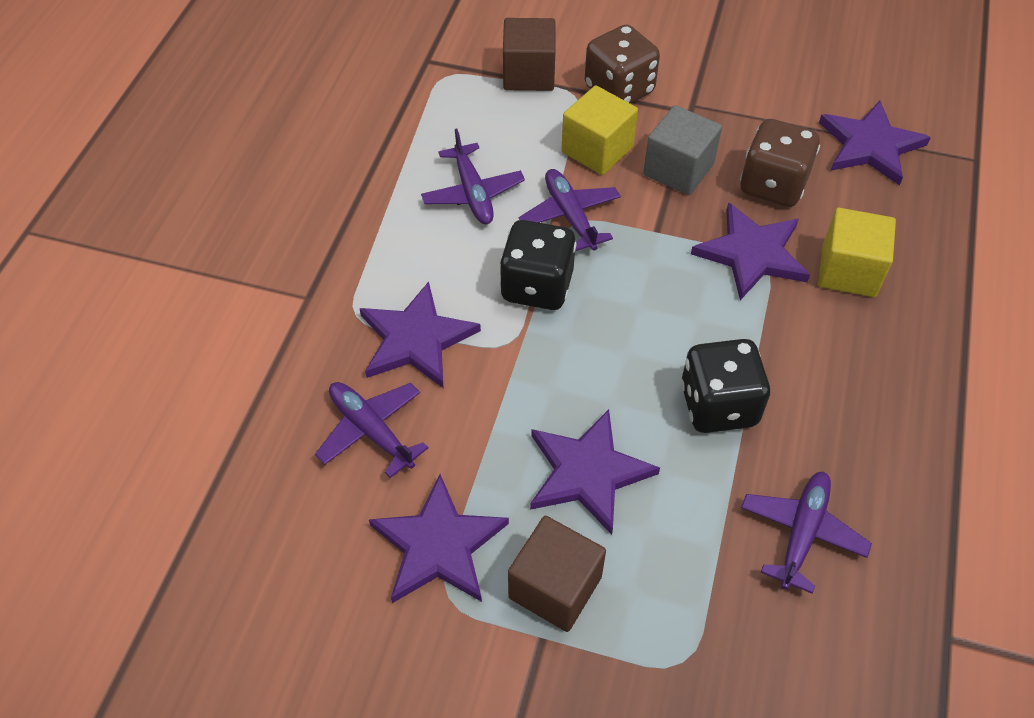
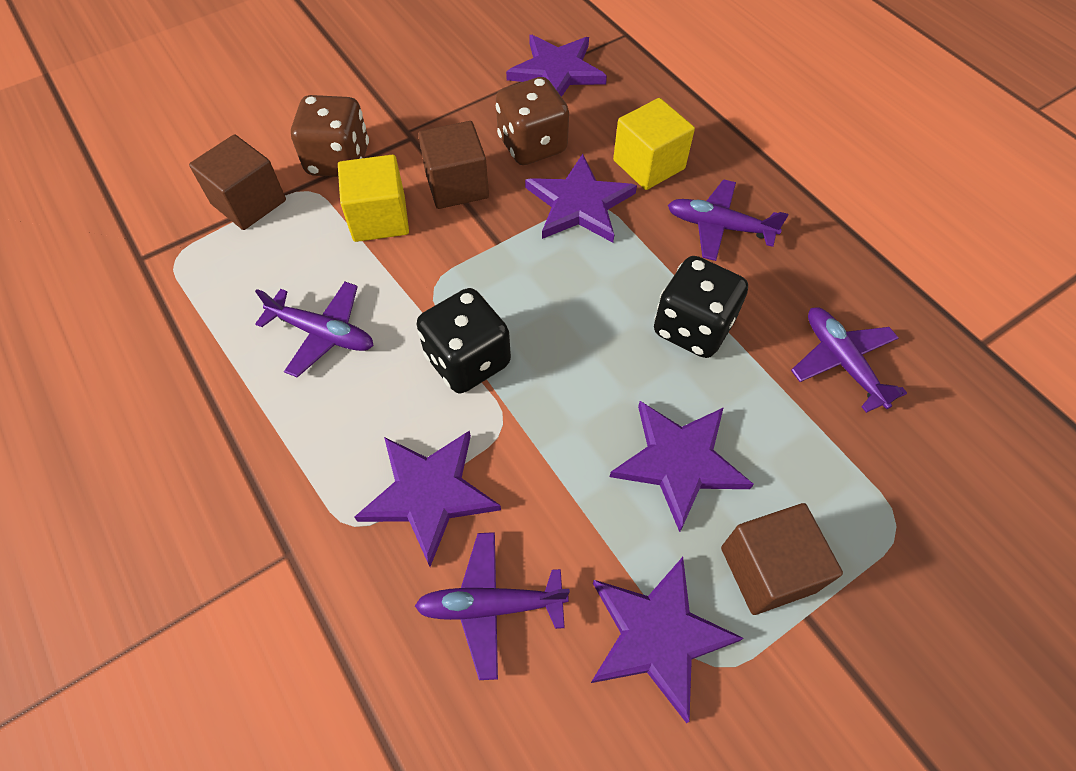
camera: 50 degrees left, 5 degrees up
purple plane [519,169,621,251] -> purple plane moved to [668,179,788,261]
grey cube [643,105,722,195] -> brown cube [418,121,489,209]

